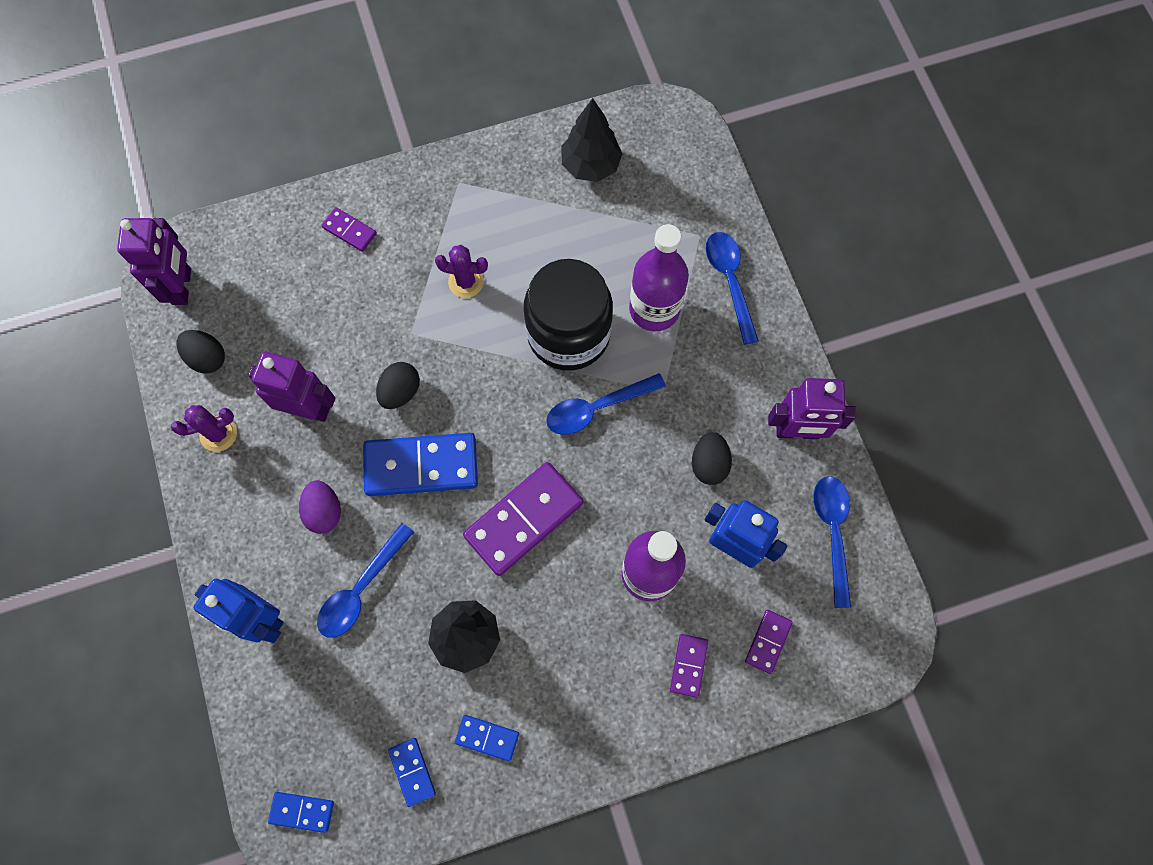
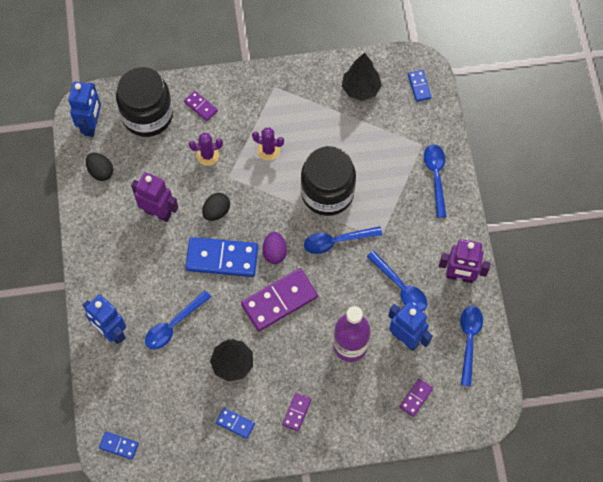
camera: 10 degrees right, 5 degrees down
purple robot [117,218,191,305] -> blue robot [68,82,101,137]
purple cactus [171,405,237,452] -> purple cactus moved to [189,133,223,166]
purple egg [299,480,341,534] -> purple egg moved to [263,232,287,264]
blue domino [388,738,436,807] -> blue domino moved to [408,70,431,102]
purple bottle [629,224,689,331] -> none
purple domino [670,634,708,698] -> purple domino moved to [282,393,312,431]
black egg [692,432,732,485] -> blue spoon [366,251,428,311]
none -> black jar [116,67,173,137]

